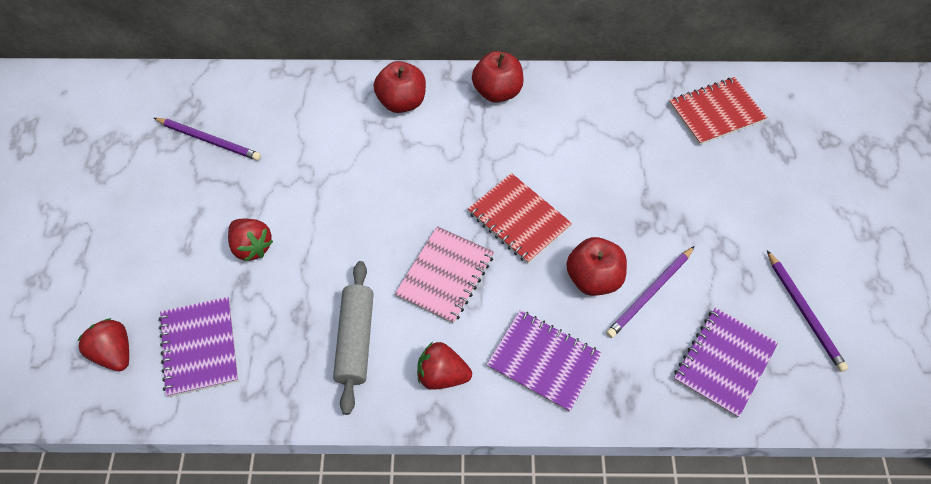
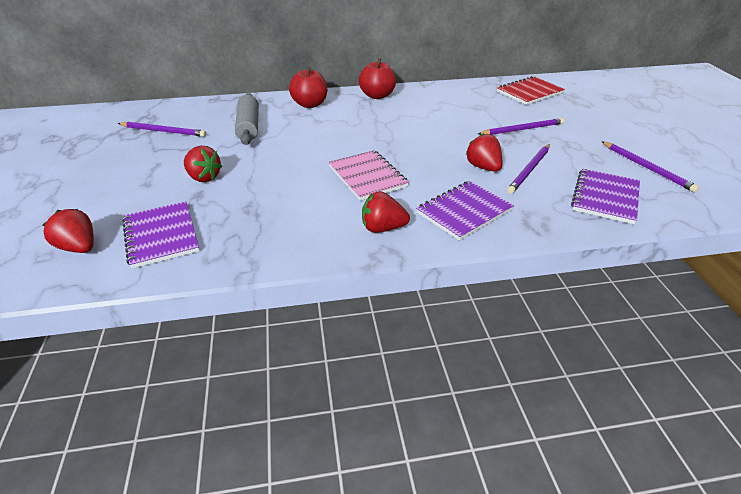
camera: 10 degrees left, 20 degrees down
grey rolling pin [333,261,374,415] -> grey rolling pin moved to [235,93,259,145]
pink notebook [395,226,494,324] -> pink notebook turned 45 degrees counterclockwise [329,150,409,201]
red notebook [468,173,572,264] -> none
purple notebook [486,310,602,412] -> purple notebook turned 60 degrees counterclockwise [416,181,514,241]
red apple [566,237,627,296] -> red strawberry [466,133,503,172]
none -> purple pencil [478,118,564,135]

